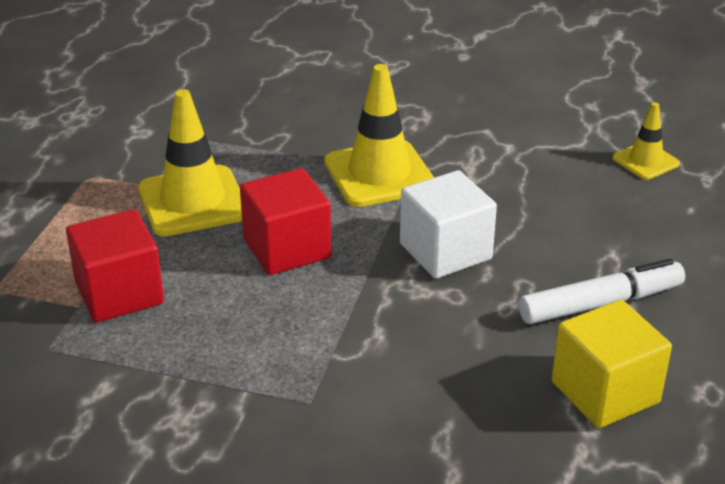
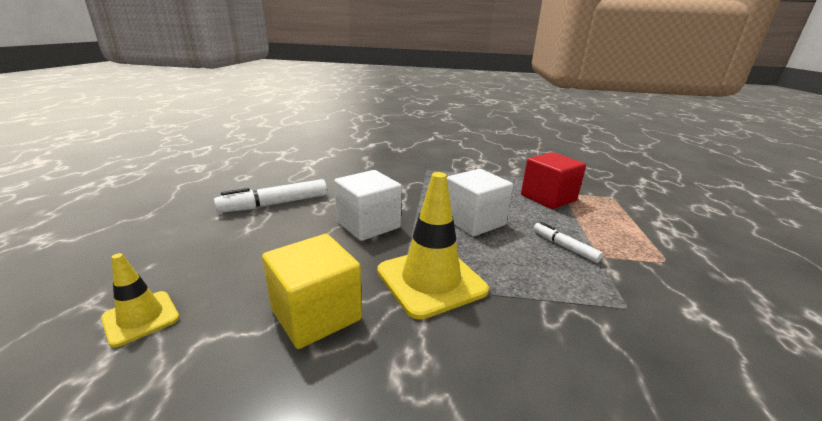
camera: 170 degrees right, 10 degrees down
yellow traffic cone [138,89,242,236] -> white marker [533,222,603,263]
red cube [240,168,332,275] -> white cube [447,169,513,236]
yellow cube [552,300,672,428] -> yellow cube moved to [262,234,362,349]

